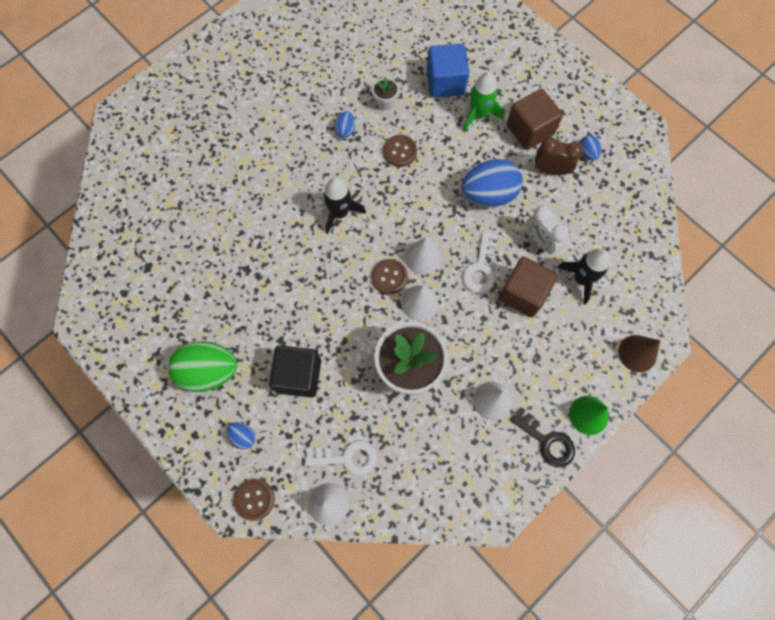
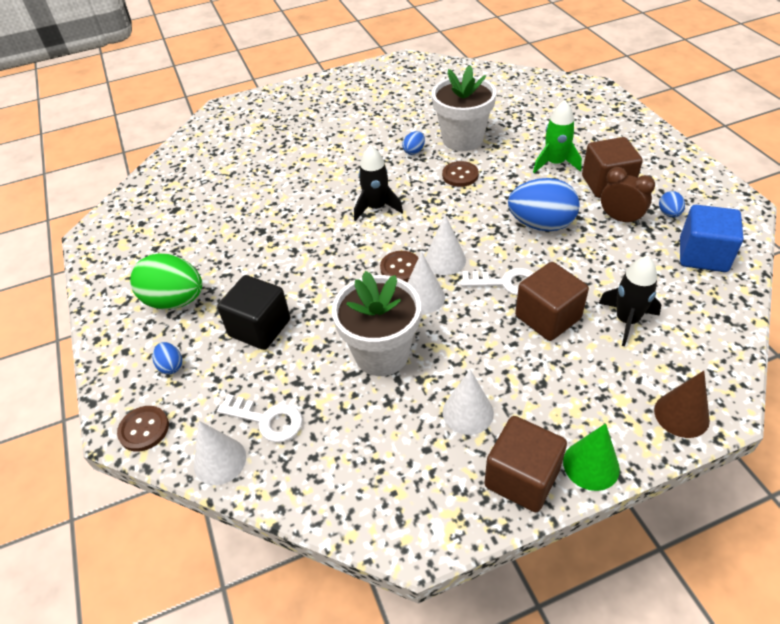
camera: 25 degrees right, 25 degrees down
white flower pot [372,77,399,110] -> white flower pot [432,65,497,151], size x2.27
blue cube [427,44,469,98] -> blue cube moved to [680,205,743,272]
white key [462,231,498,293] -> white key turned 120 degrees counterclockwise [461,268,534,296]
black key [510,407,575,467] -> brown cube [484,416,567,512]
white clock [527,206,569,254] -> none

